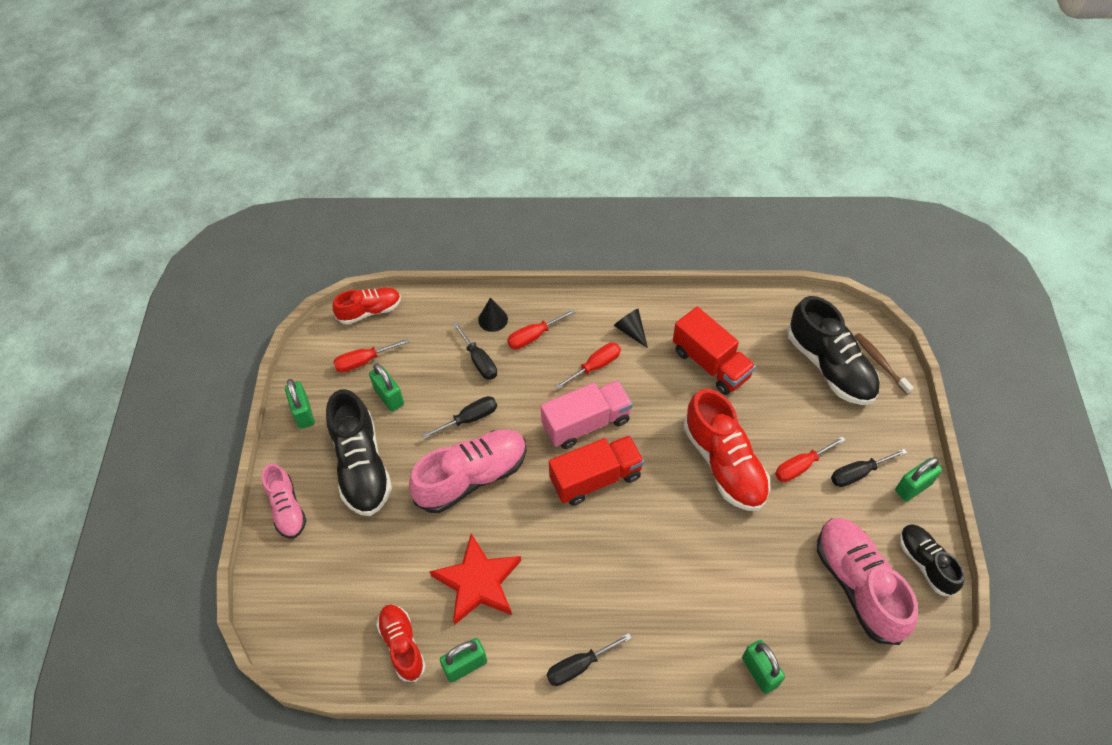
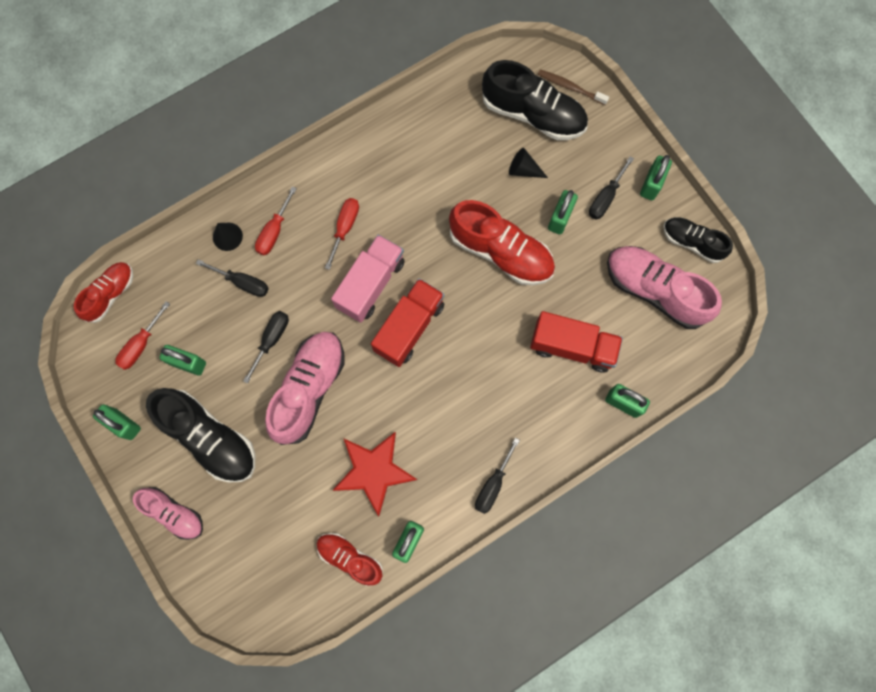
camera: 35 degrees left, 20 degrees up
black cone [614,309,648,348] -> black cone moved to [509,148,548,178]
red truck [673,307,756,395] -> red truck moved to [530,311,623,372]
red screwdriver [775,436,846,482] -> green padlock [548,190,578,234]

